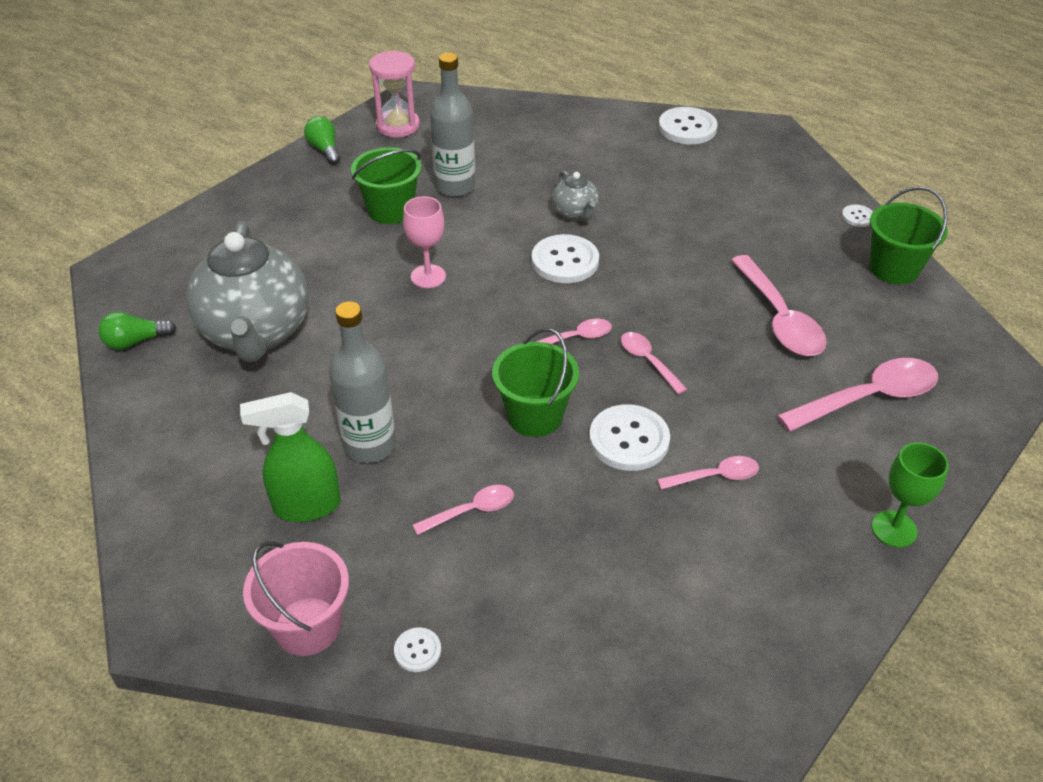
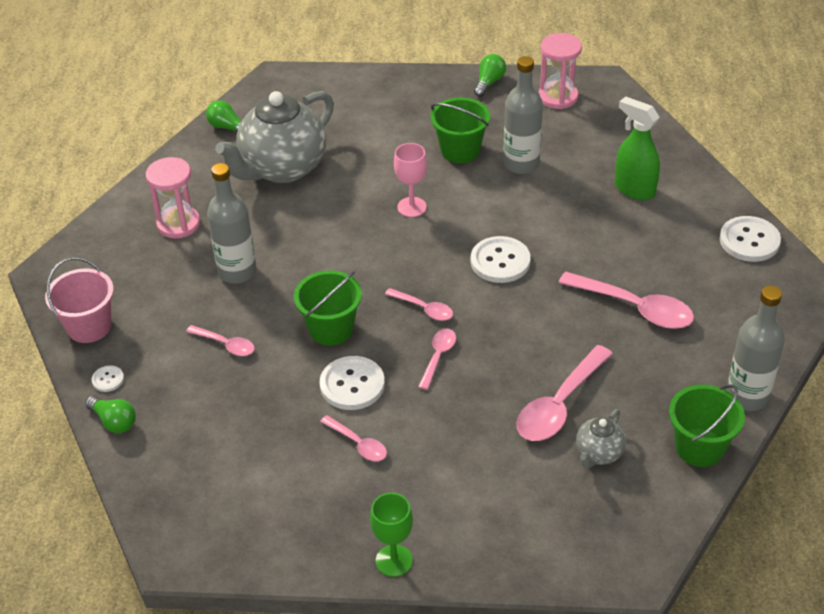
camera: 55 degrees right, 0 degrees up
green spray bottle [240,392,341,522] -> green spray bottle moved to [615,96,660,200]
grey teapot [552,170,599,221] -> grey teapot moved to [576,409,626,468]
pink spoon [777,358,938,432] -> pink spoon moved to [559,272,694,329]
white button [842,205,873,227] -> grey bottle [726,286,785,411]
none -> green light bulb [85,396,136,433]
none -> pink hourglass [146,157,200,238]

